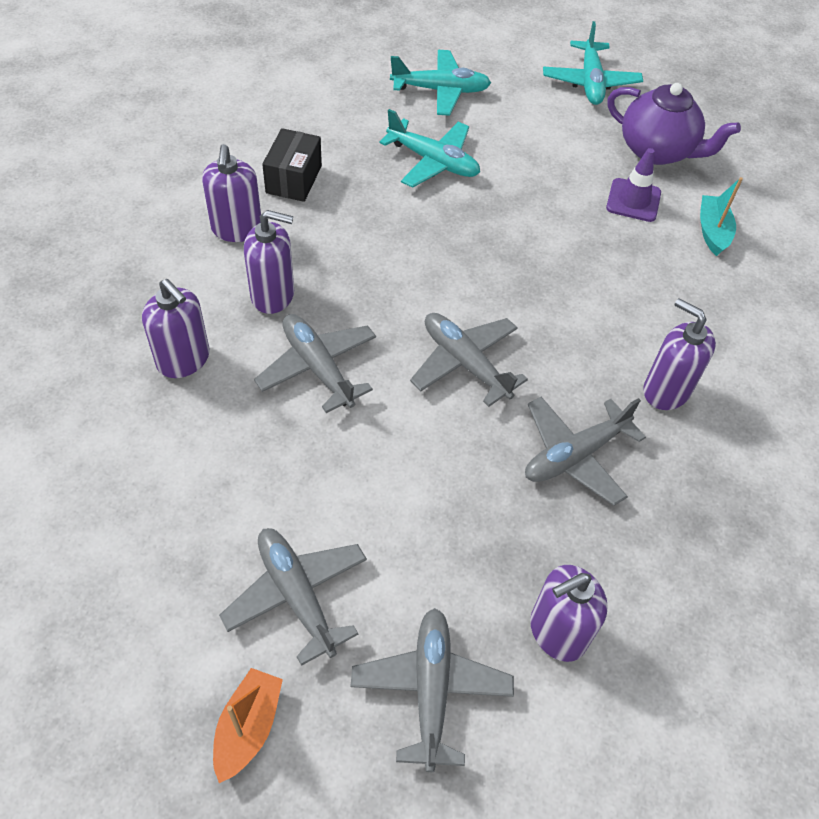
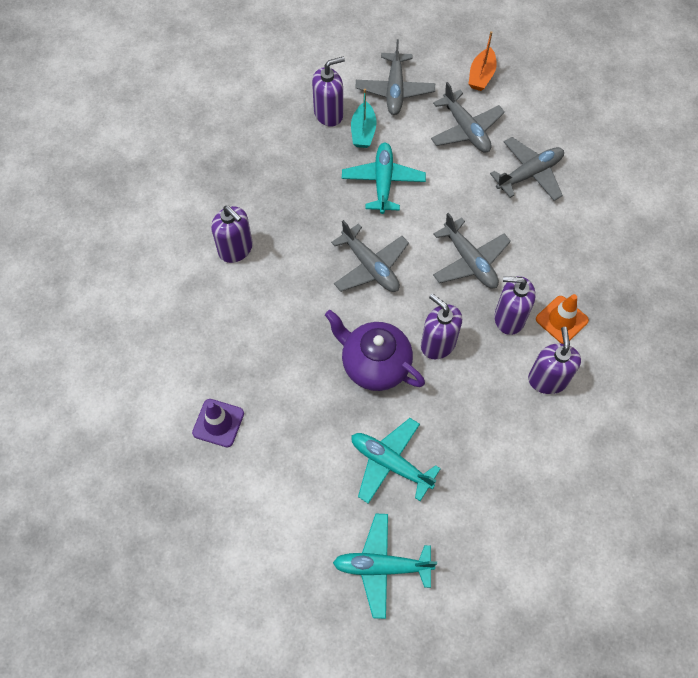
camera: 175 degrees left, 10 degrees up
purple soap dispenser [142,279,210,378] -> purple soap dispenser moved to [421,293,462,359]
black box [262,128,322,202] -> none
grey plane [525,397,646,506] -> grey plane moved to [490,137,564,201]
turquoise plane [543,21,643,105] -> turquoise plane moved to [342,143,426,214]
purple teapot [607,83,741,165] -> purple teapot moved to [325,310,425,391]
turquoise boat [700,177,743,256] -> turquoise boat moved to [351,89,377,148]
none -> orange traffic cone [536,294,589,344]

